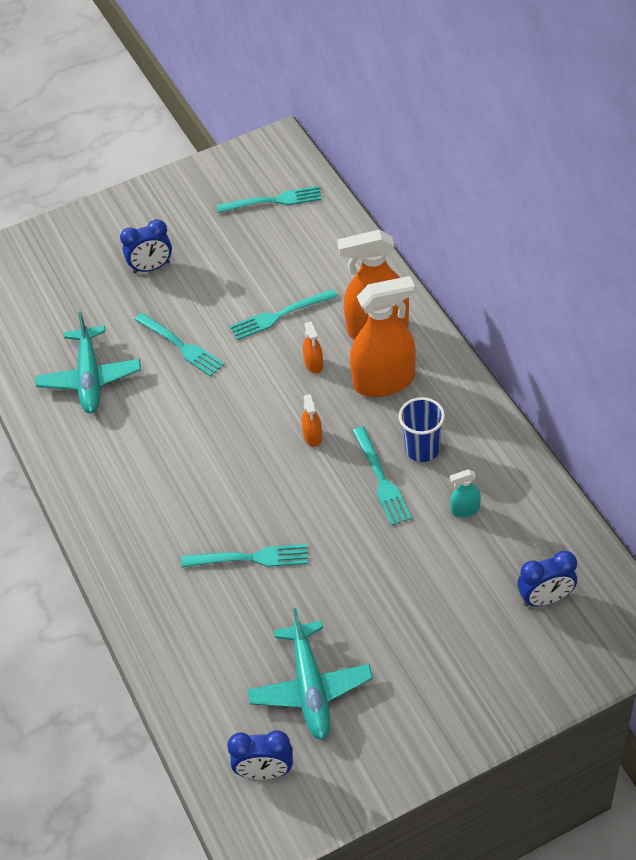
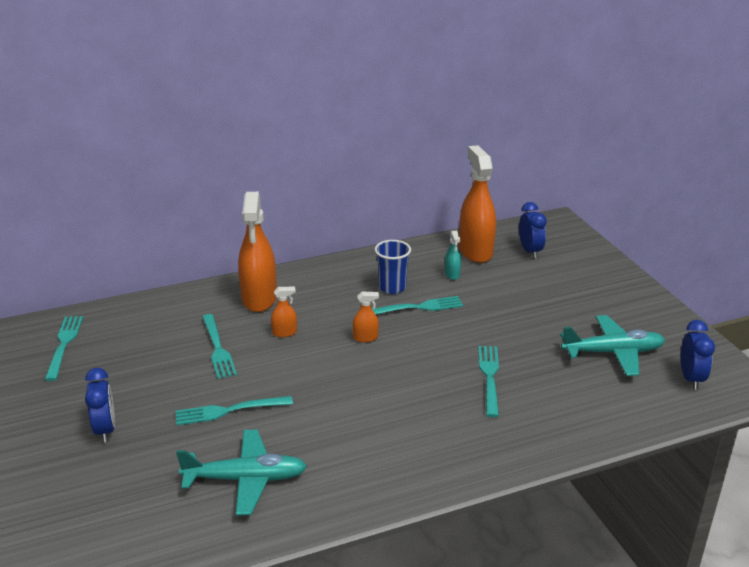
camera: 90 degrees left, 20 degrees down
turquoise fork [134,313,225,377] -> turquoise fork turned 150 degrees counterclockwise [176,396,293,425]
orange spray bottle [350,276,416,397] -> orange spray bottle moved to [459,145,496,263]

